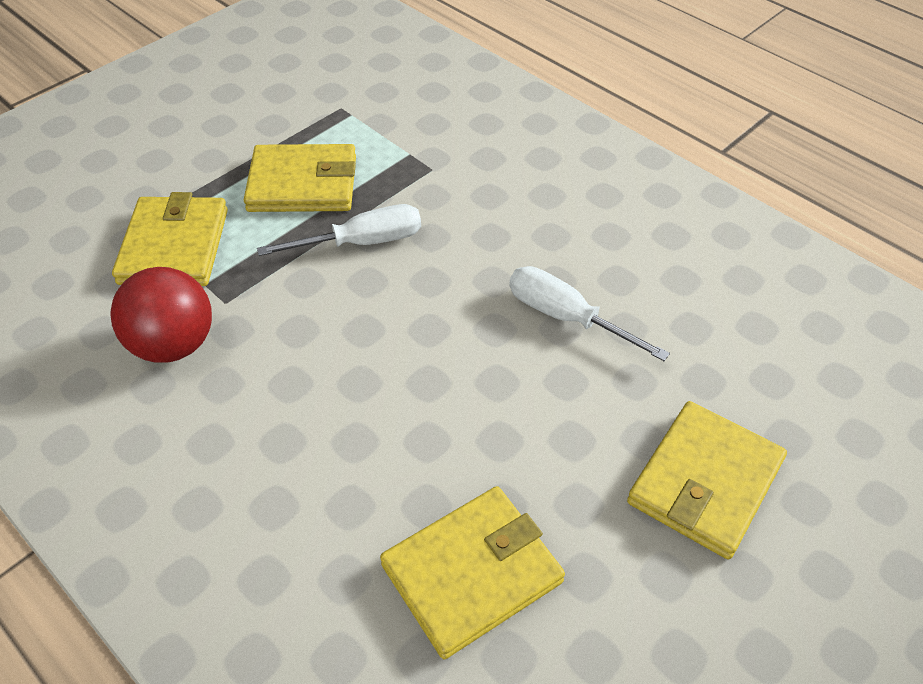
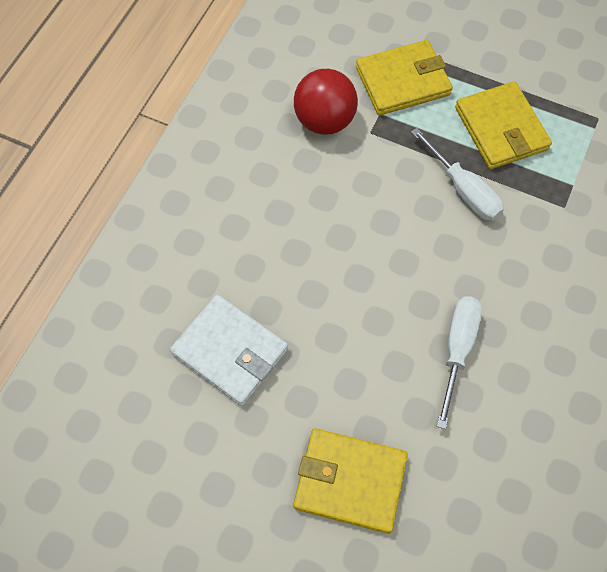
camera: 70 degrees right, 15 degrees up
yellow wallet [380,486,565,659] -> white wallet [170,294,288,406]

